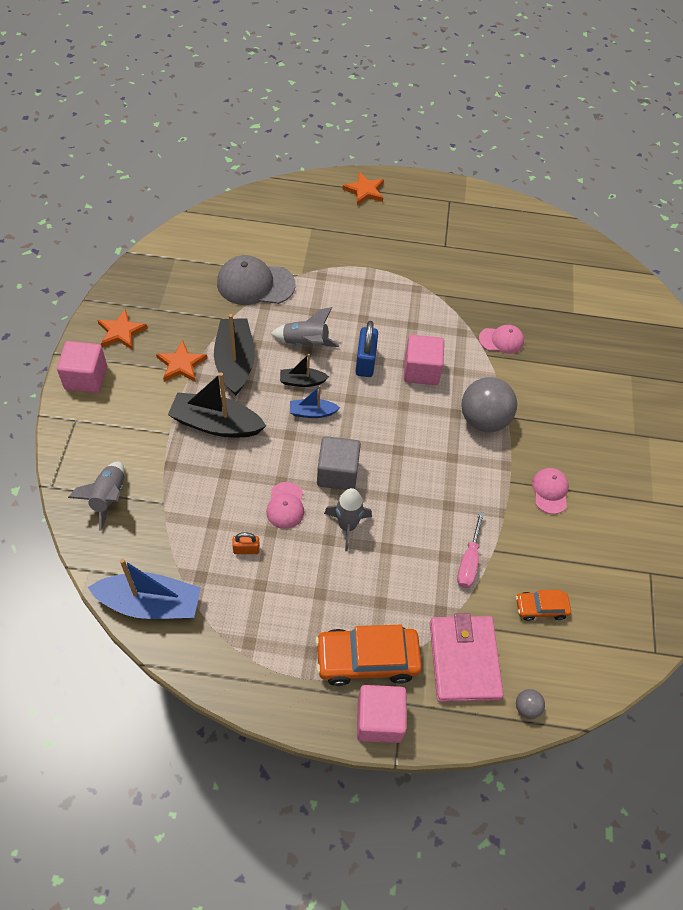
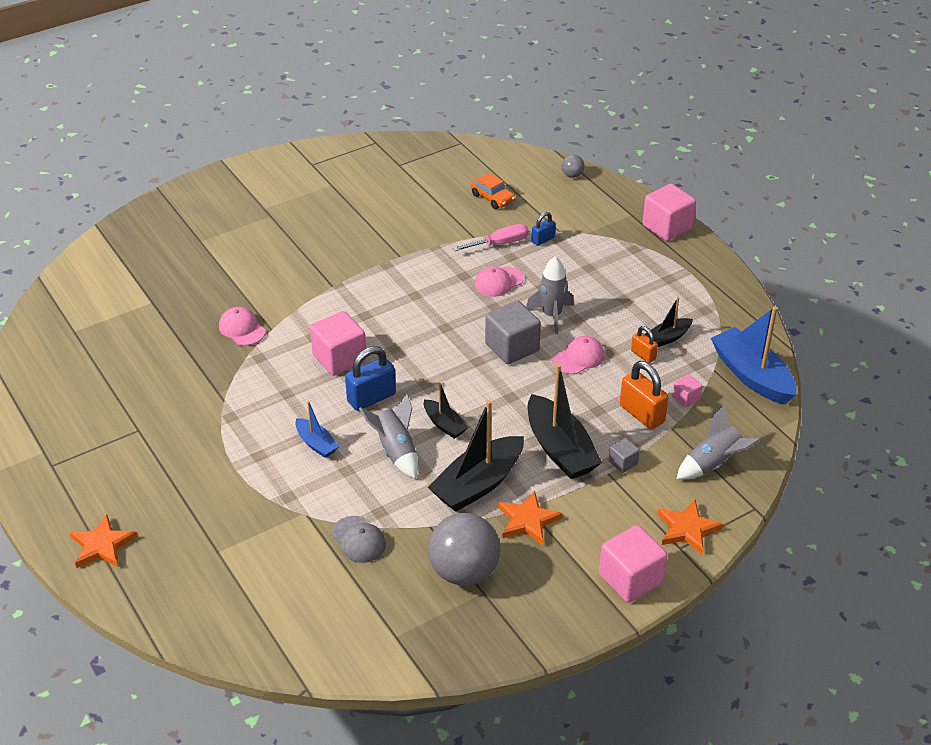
camera: 125 degrees left, 15 degrees down
orange star [98,309,147,350] -> orange star moved to [658,500,723,555]
grey cap [217,255,296,305] -> grey cap [332,516,386,563], size x0.57
blue boat [290,385,340,418] -> blue boat moved to [295,401,339,458]
orange car [315,625,422,686] -> none
pink wallet [430,613,503,702] -> none
grey ball [461,377,517,432] -> grey ball moved to [428,513,500,585]
pink cap [532,468,569,514] -> pink cap moved to [474,266,524,297]
none -> blue padlock [531,212,556,246]
none -> grey cube [609,438,640,473]
none -> orange padlock [620,361,669,429]
none -> black boat [645,297,693,347]
none -> pink cube [672,374,702,407]

